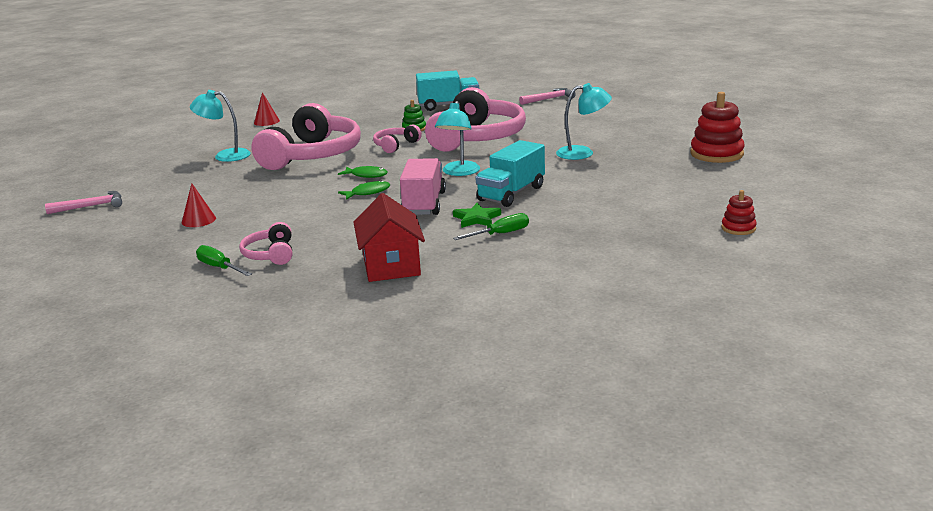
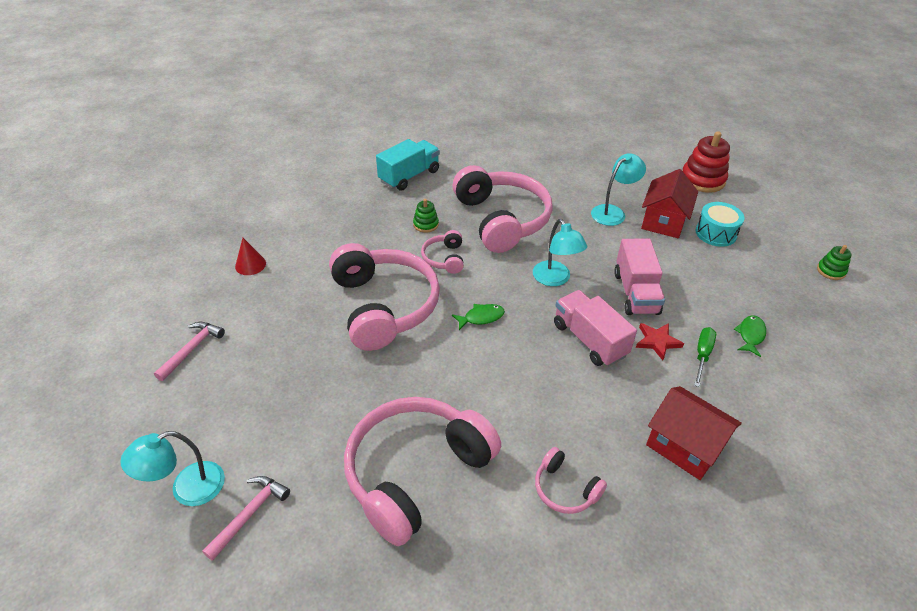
camera: 40 degrees left, 20 degrees up
red cone [182,183,216,227] -> pink headphones [344,397,501,546]
turquoise lamp [190,90,251,162] -> turquoise lamp moved to [120,431,225,506]
green screwdriver [196,245,252,276] -> none
green fish [338,180,390,200] -> green fish moved to [734,315,766,357]
green star [453,203,501,228] -> red star [636,323,684,360]
turquoise truck [475,140,545,207] -> pink truck [614,239,665,315]
pink hammer [519,88,576,105] -> pink hammer moved to [154,322,225,381]
red stacking toy [721,190,757,235] -> green stacking toy [817,245,852,280]
none -> red house [641,169,698,238]
none -> turquoise drum [696,202,744,247]

